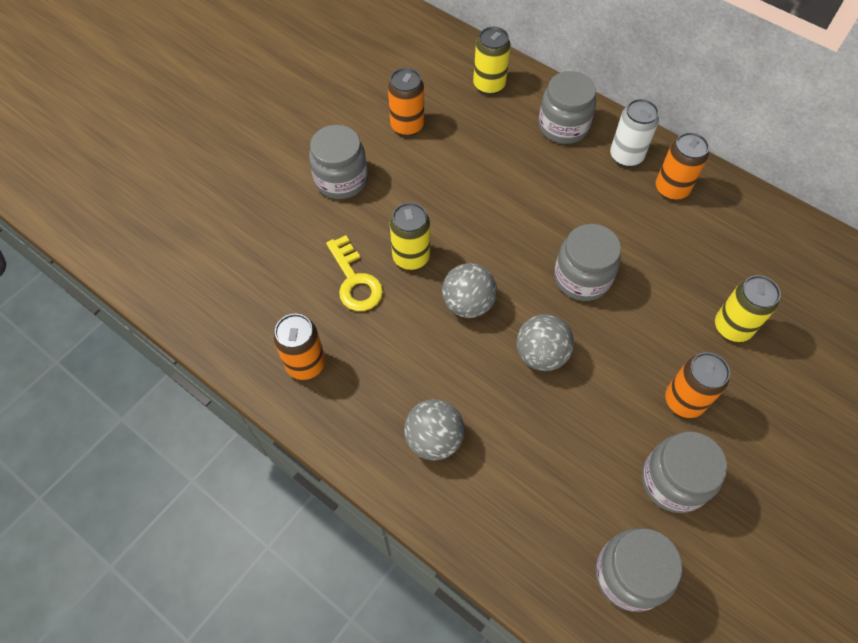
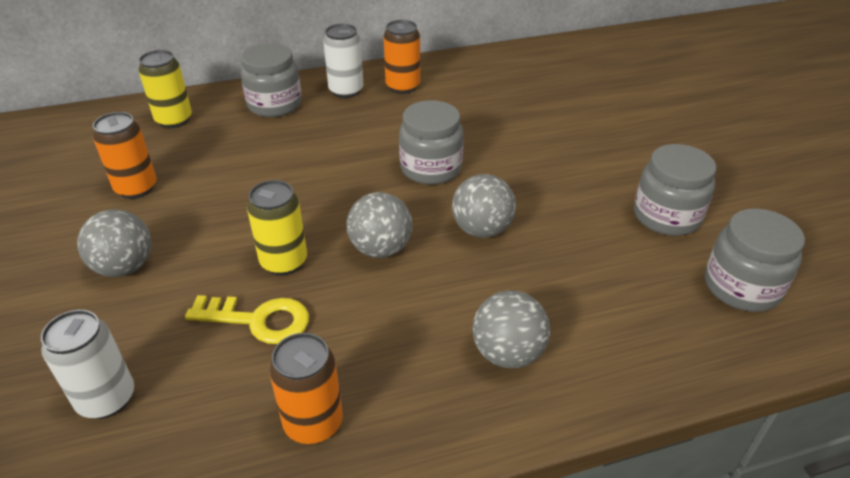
camera: 55 degrees left, 20 degrees down
grey jar [309,125,368,199] -> grey ball [77,209,152,277]
orange can [665,352,730,418] -> none
yellow can [715,275,781,342] -> none
none -> white can [41,310,134,419]

